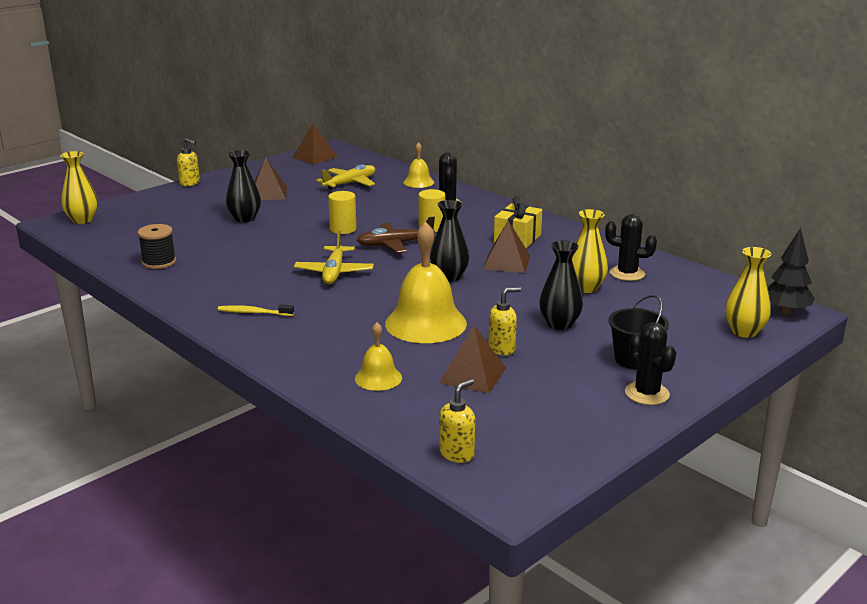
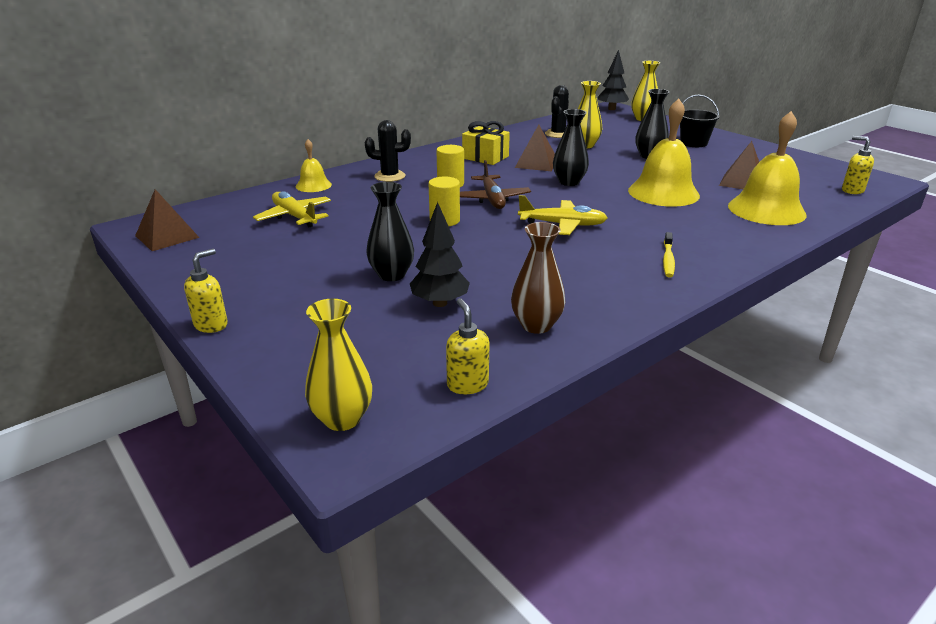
camera: 85 degrees left, 5 degrees up
black spool [138,224,176,269] -> brown vase [511,222,565,334]
brown pyramid [254,157,287,200] -> none
yellow bell [355,322,402,391] -> yellow bell [728,111,807,225], size x1.90
yellow soap dispenser [488,287,521,356] -> yellow soap dispenser moved to [446,298,490,394]
black cactus [625,322,676,405] -> none
none -> black tree [410,202,470,307]

